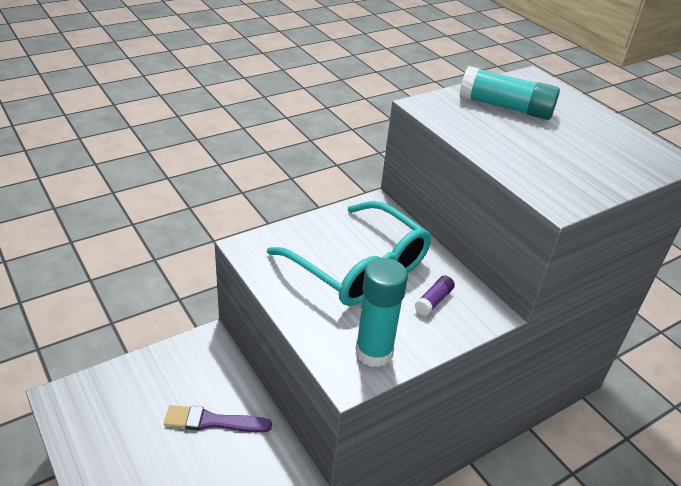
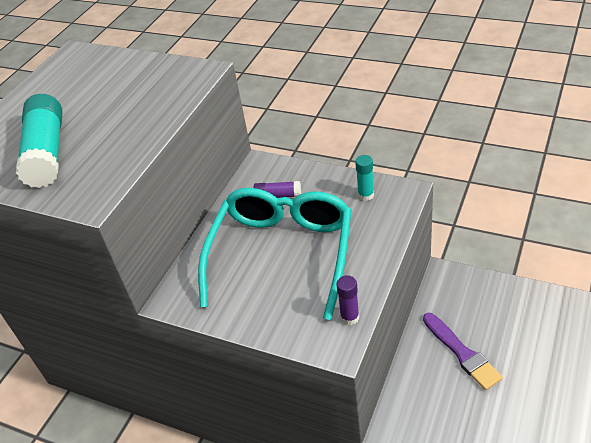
camera: 115 degrees left, 5 degrees up
turquoise glue stick [356,258,408,367] -> turquoise glue stick [355,155,374,201], size x0.49
none -> purple glue stick [336,275,359,325]

